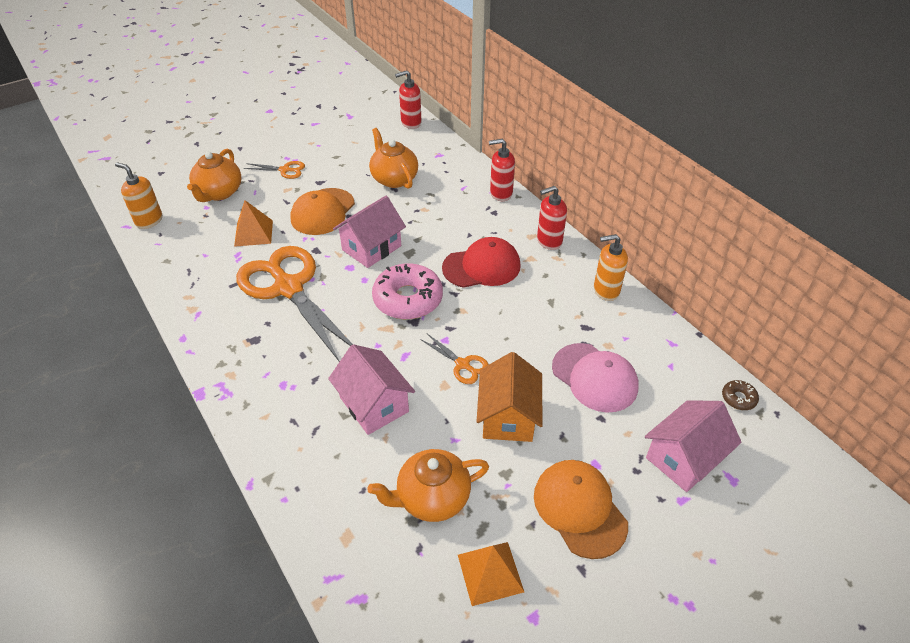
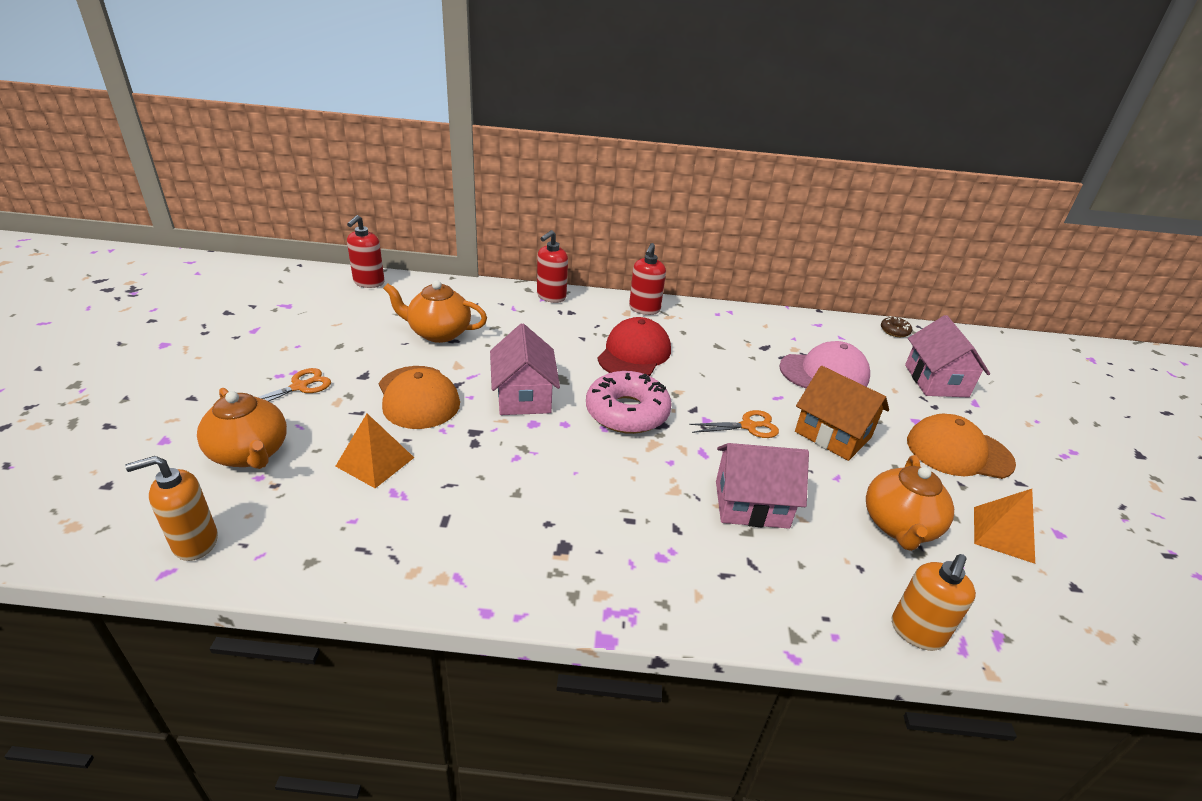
camera: 55 degrees left, 10 degrees down
orange scissors [236,246,353,362] -> none
orange soap dispenser [594,234,628,301] -> orange soap dispenser moved to [892,554,976,651]

